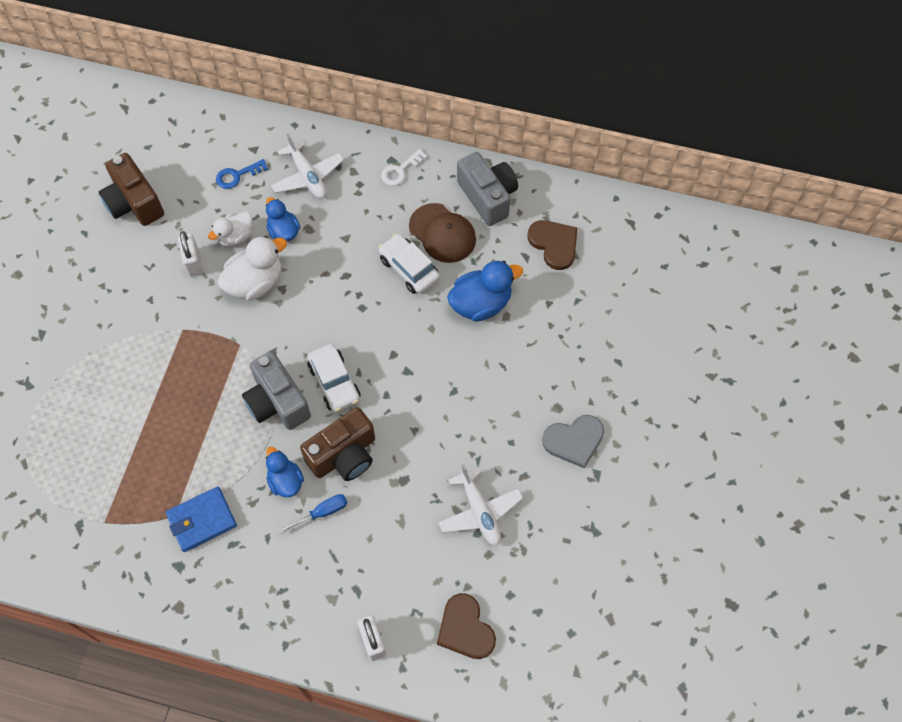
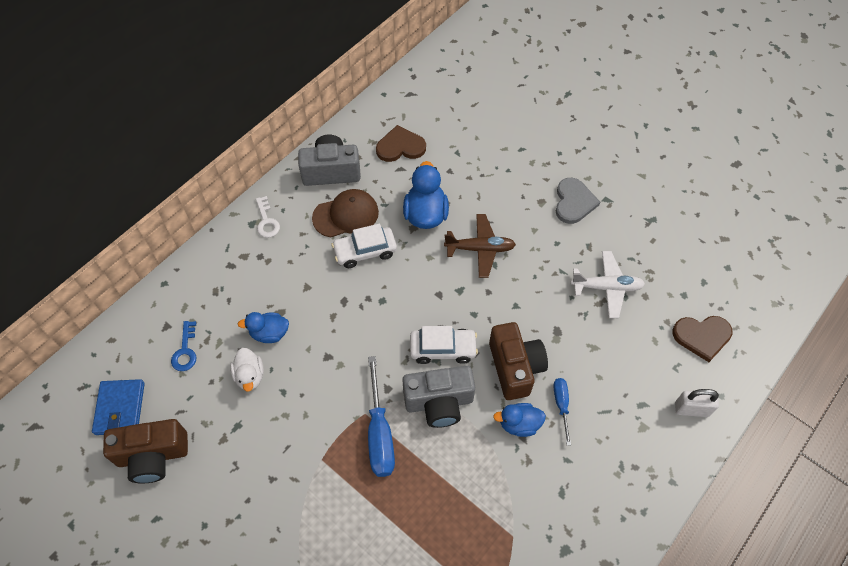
camera: 65 degrees left, 5 degrees down
blue wallet [166,486,237,552] -> blue wallet moved to [92,379,145,435]
white padlock [178,231,203,277] -> none
white duck [217,236,287,301] -> none
white plane [271,133,344,198] -> none
none -> blue screwdriver [368,356,395,477]
none -> brown plane [444,214,516,278]

